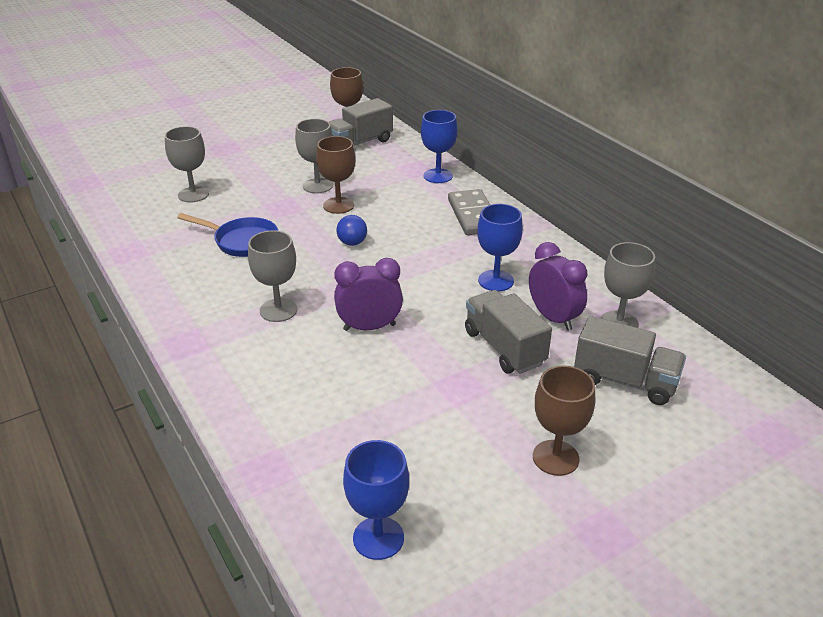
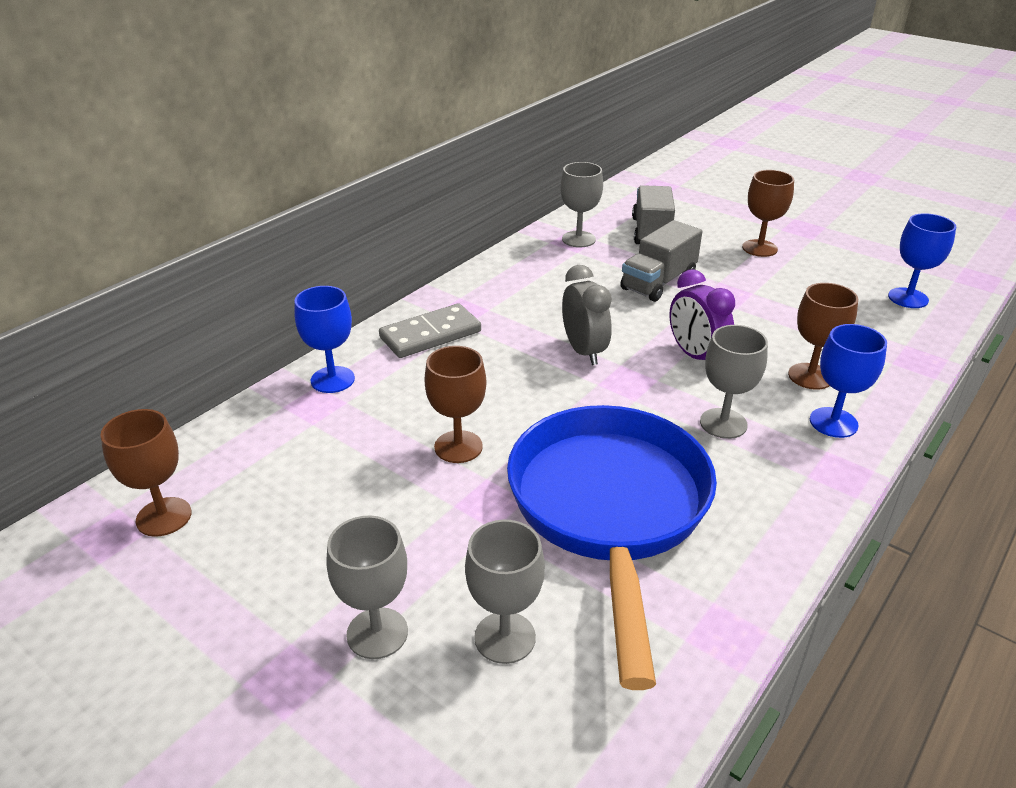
camera: 110 degrees left, 0 degrees up
blue pan [177,213,278,257] -> blue pan [507,405,717,690], size x2.09
grey goblet [295,119,333,194] -> grey goblet moved to [327,516,408,659]
grey truck [329,98,393,146] -> none
blue ball [337,215,367,246] -> none
blue goblet [477,204,523,291] -> blue goblet moved to [810,324,887,438]
purple clock [529,242,587,331] -> none
none -> grey clock [562,265,612,365]
none -> brown goblet [788,283,858,390]

